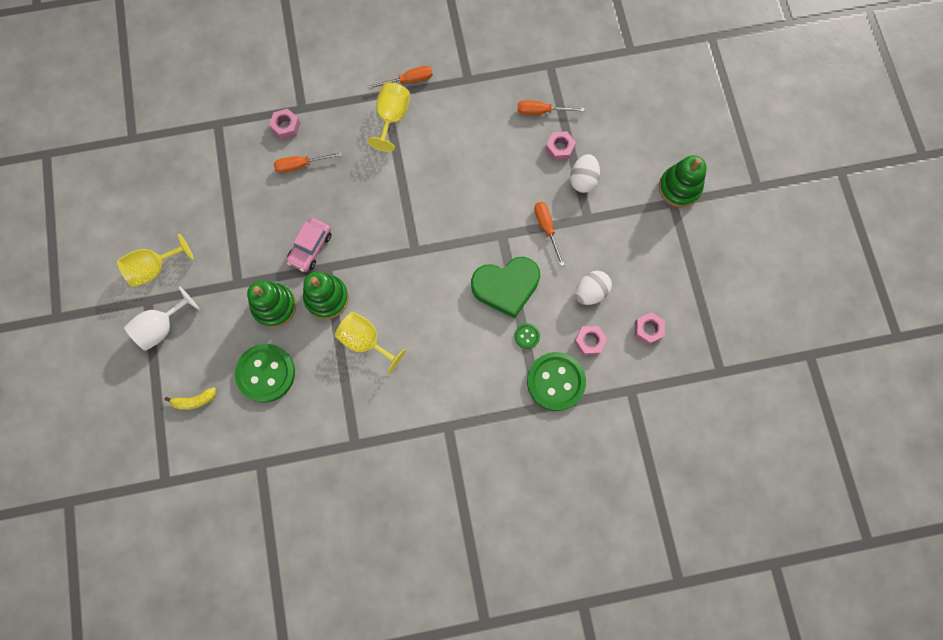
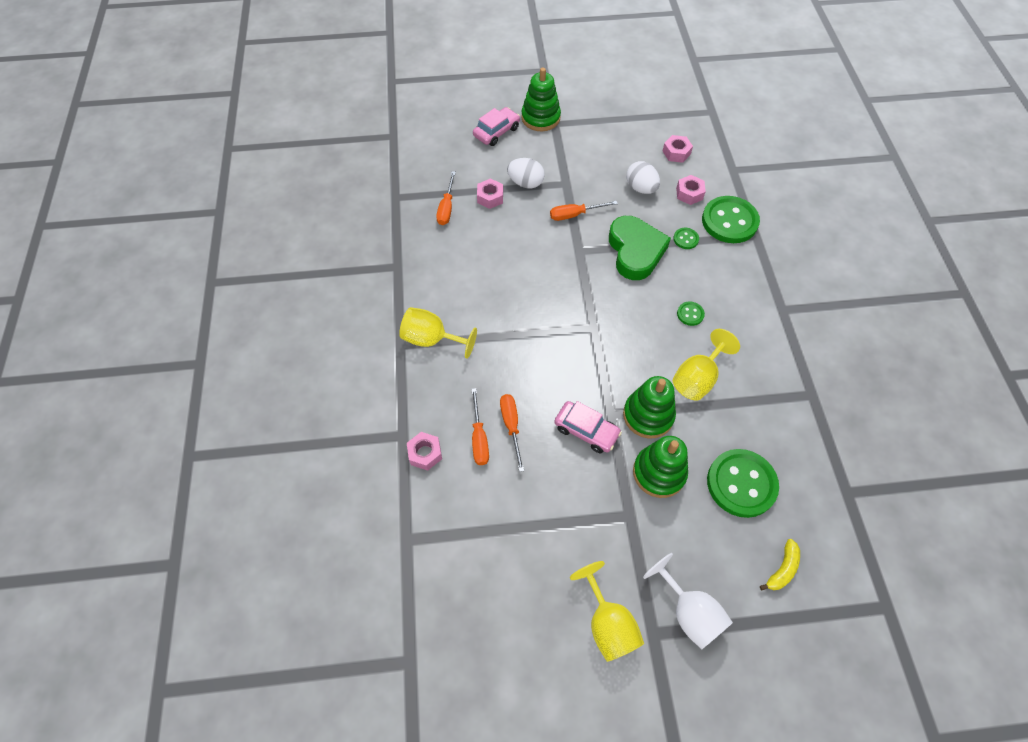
camera: 85 degrees left, 15 degrees down
yellow banana [165,387,216,410] -> yellow banana turned 45 degrees clockwise [760,539,800,590]
orange screwdriver [368,66,433,89] -> orange screwdriver moved to [500,394,524,472]
none -> pink car [473,107,520,146]
none -> green button [677,302,705,326]

